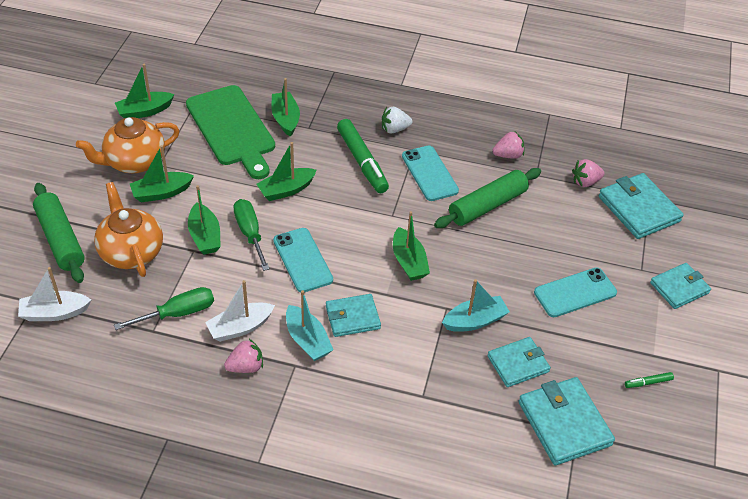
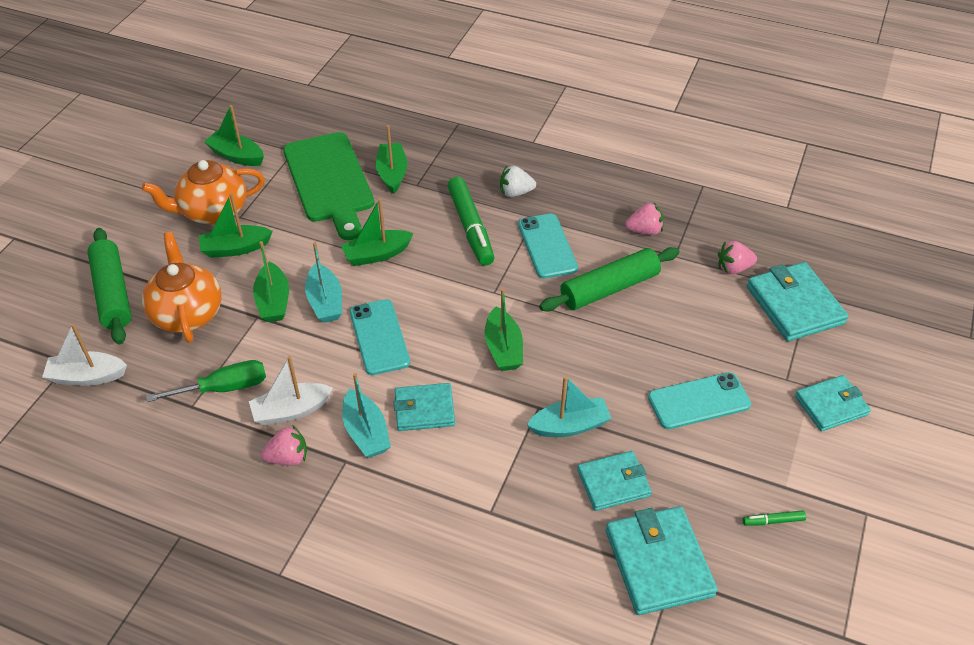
camera: 10 degrees right, 0 degrees up
green boat [115,64,174,118] -> green boat turned 45 degrees clockwise [204,105,264,166]
green screwdriver [233,199,270,271] -> turquoise boat [305,242,342,323]

